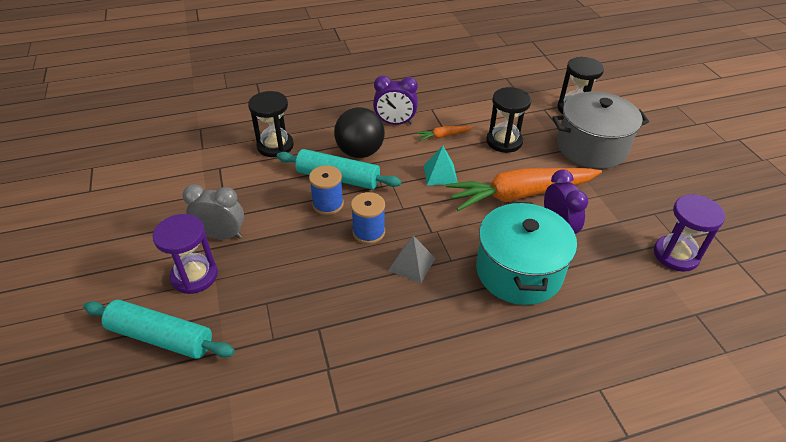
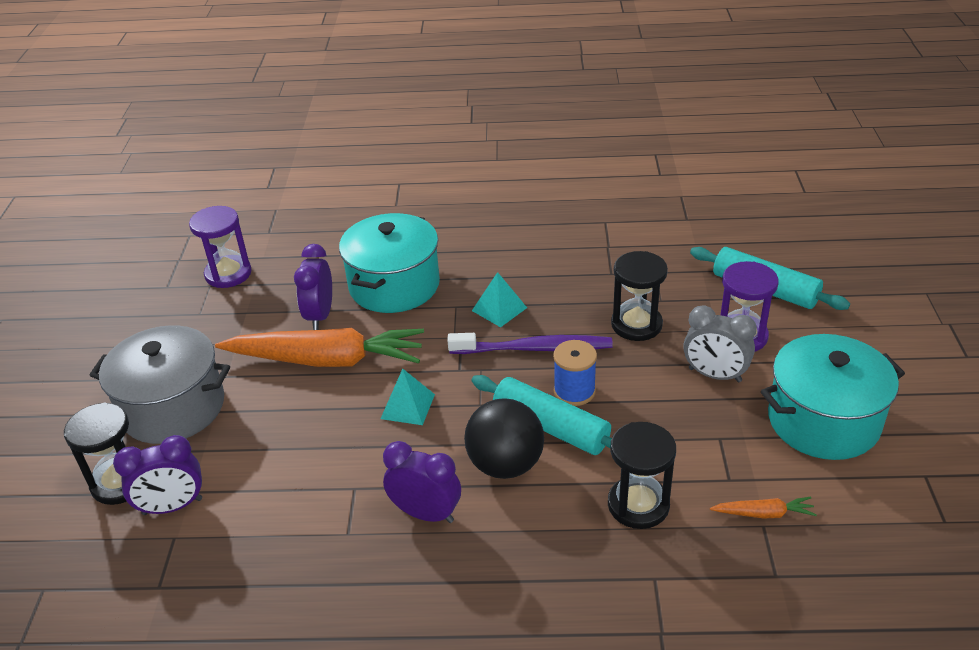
camera: 160 degrees left, 5 degrees down
blue spool [351,192,385,244] -> purple toothbrush [447,333,613,354]
grey pyramid [388,235,435,283] -> turquoise pyramid [472,272,527,327]
orange carrot [416,126,473,141] -> orange carrot moved to [710,497,817,519]
black hourglass [486,87,531,153] -> black hourglass moved to [611,251,668,341]
none -> purple clock [113,435,202,515]
none -> turquoise pot [761,334,905,460]

